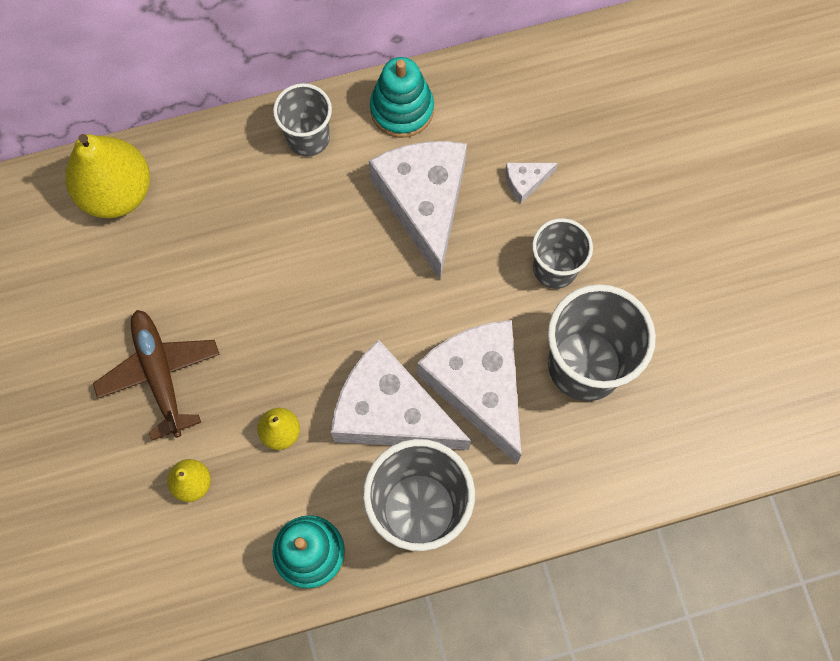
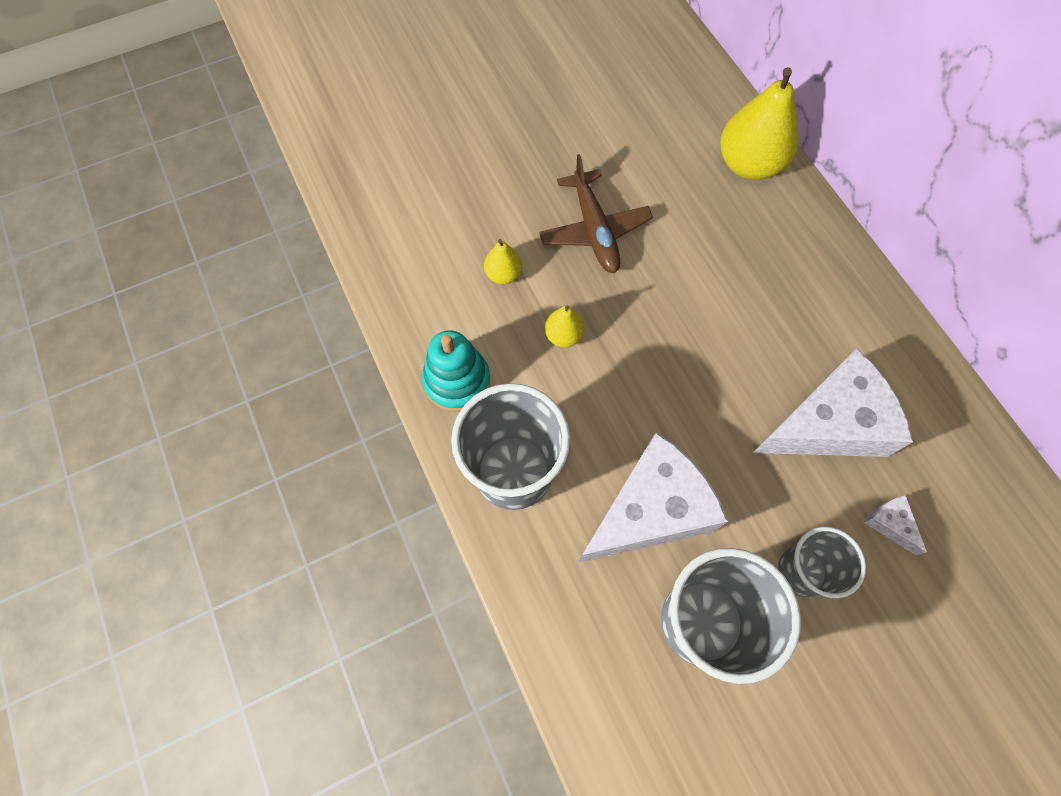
camera: 80 degrees right, 5 degrees down
brown plane [93,310,220,440] -> brown plane turned 105 degrees clockwise [539,154,653,273]
grey cup [273,83,332,157] -> none
white cheese [331,339,471,450] -> none
turquoise stacking toy [370,57,434,138] -> none

